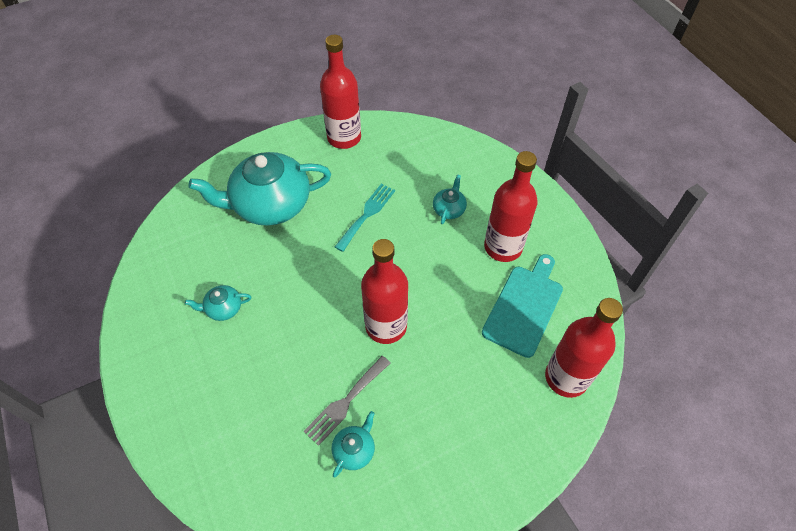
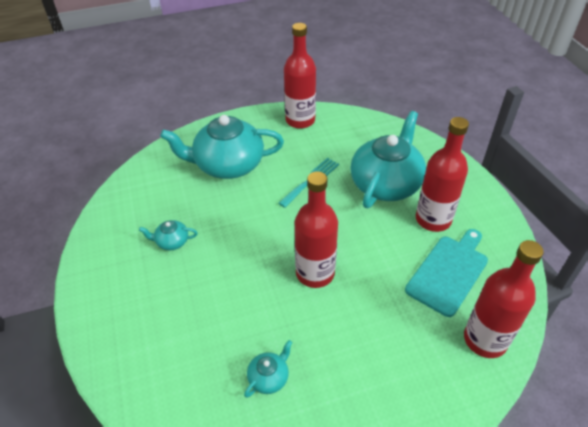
camera: 10 degrees right, 10 degrees down
grey fork [304,356,390,446] -> none
turquoise teapot [433,174,467,224] -> turquoise teapot [350,111,426,208], size x2.36

